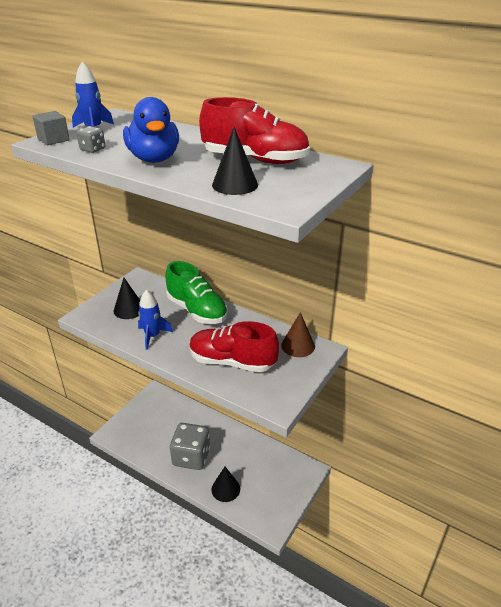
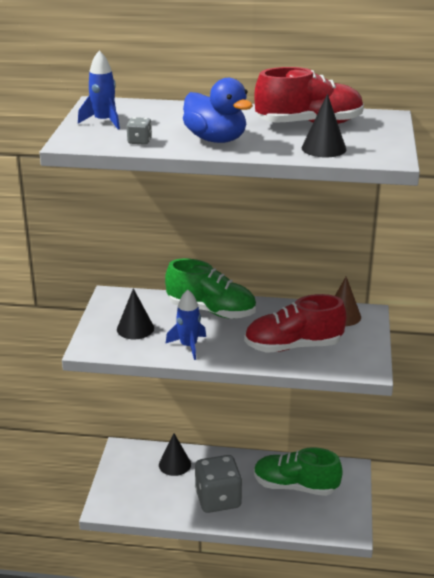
camera: 25 degrees left, 5 degrees down
grey cube [32,111,70,145] -> none
black cone [211,467,240,502] -> black cone moved to [159,433,191,476]
none -> green shoe [254,447,343,496]

